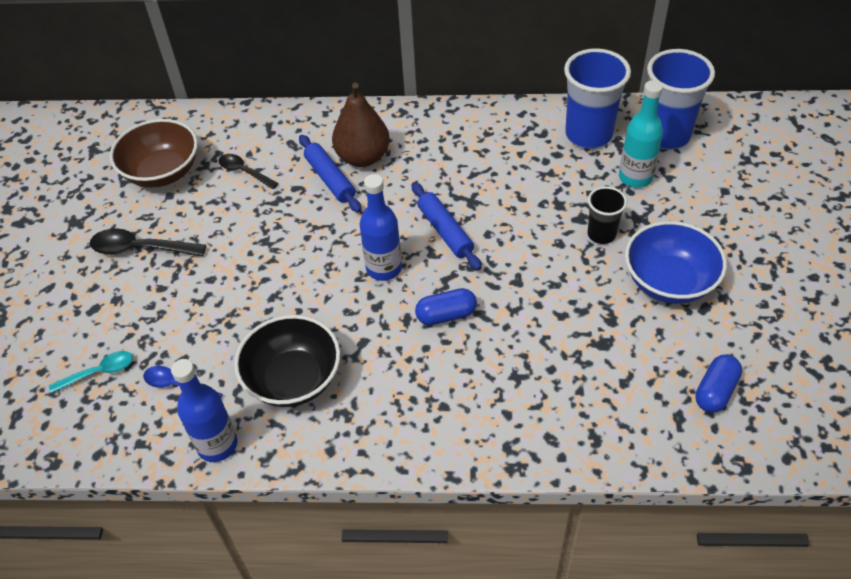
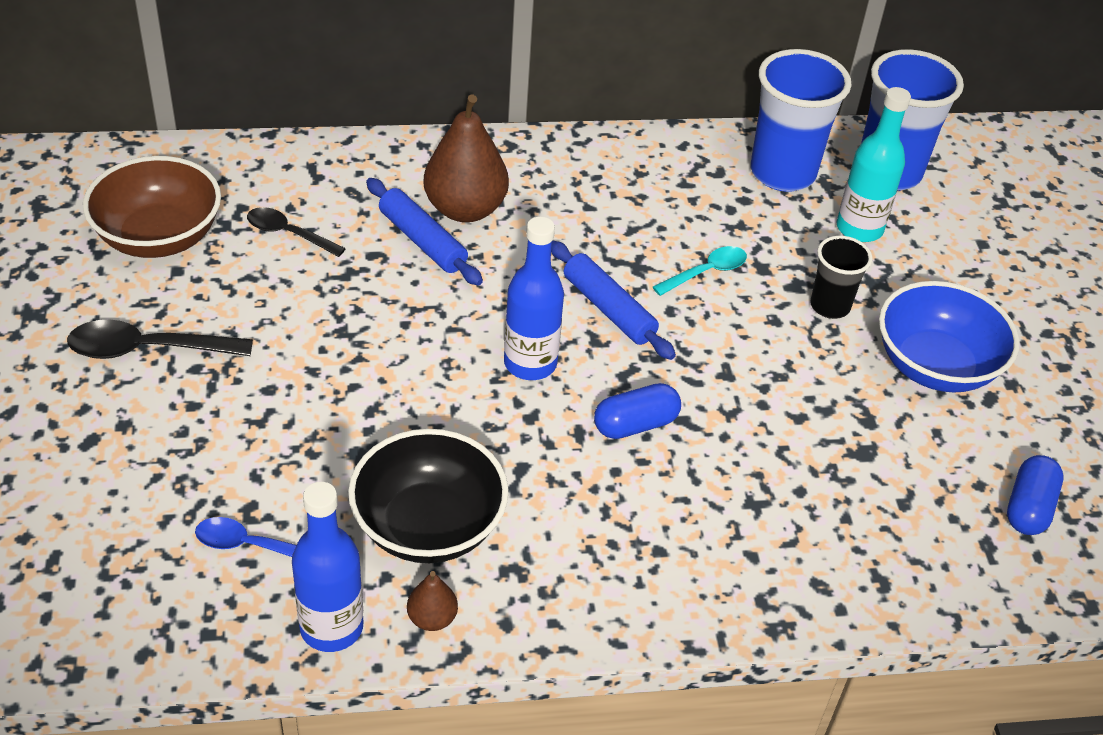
camera: 15 degrees left, 5 degrees down
turquoise spoon [49,351,133,394] -> turquoise spoon moved to [653,246,747,296]
none -> brown pear [407,571,458,631]

